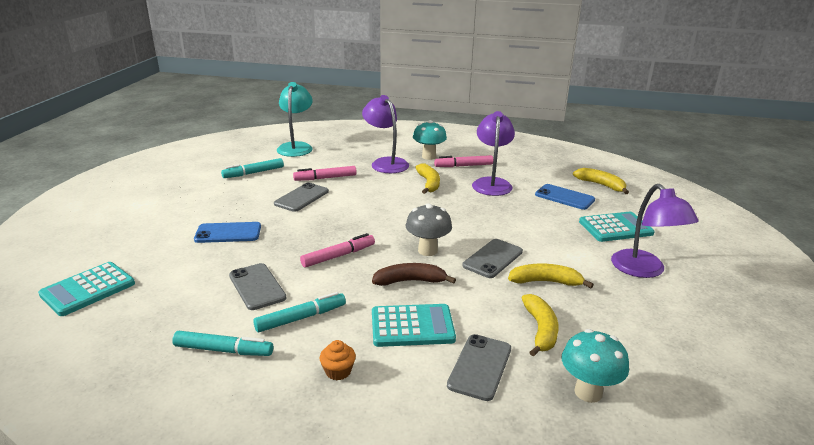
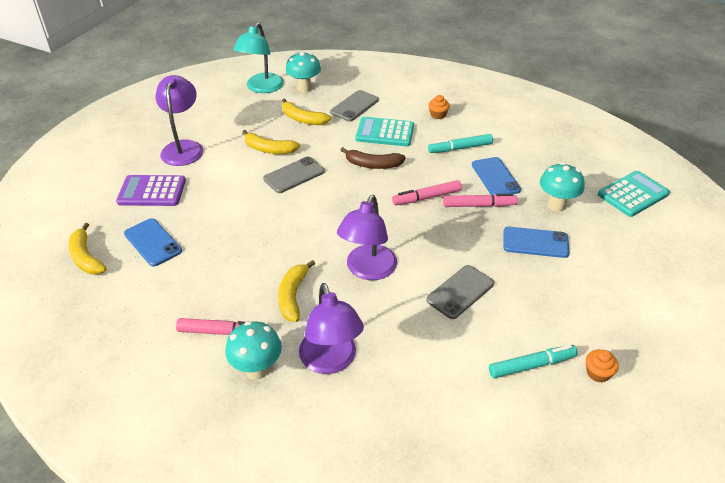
camera: 165 degrees left, 15 degrees up
turquoise marker [172,331,273,356] -> none
grey phone [229,263,286,310] -> blue phone [472,157,521,195]
turquoise lamp [277,82,313,157] -> turquoise lamp moved to [233,23,284,93]
pink marker [293,166,357,181] -> pink marker moved to [443,193,518,207]
grey mushroom [406,203,452,256] -> none
purple lamp [472,111,515,196] -> purple lamp moved to [337,195,397,280]
yellow banana [522,294,559,357] -> yellow banana turned 75 degrees counterclockwise [282,98,331,125]
turquoise calculator [579,212,655,242] -> purple calculator [116,175,186,206]
none -> turquoise mushroom [540,162,585,211]
none -> orange cupcake [586,350,619,382]

